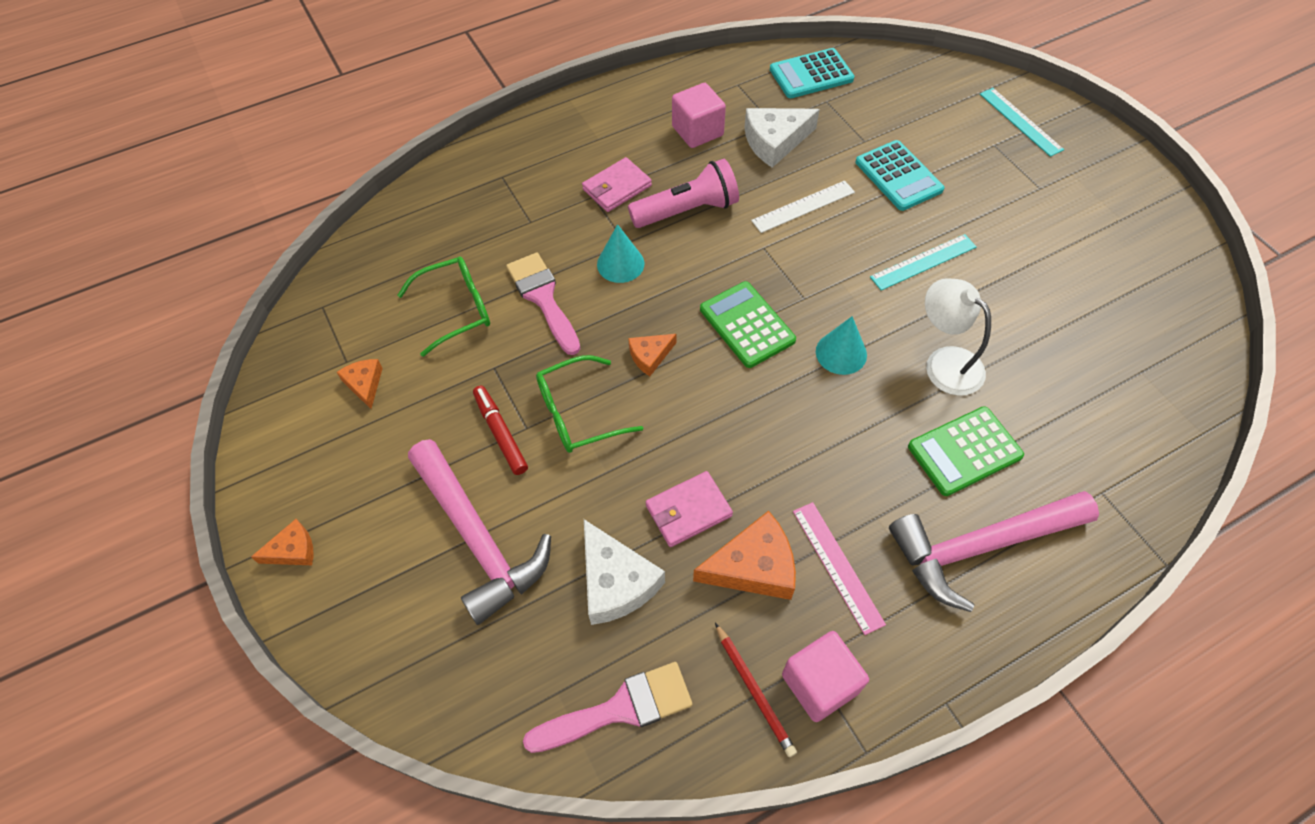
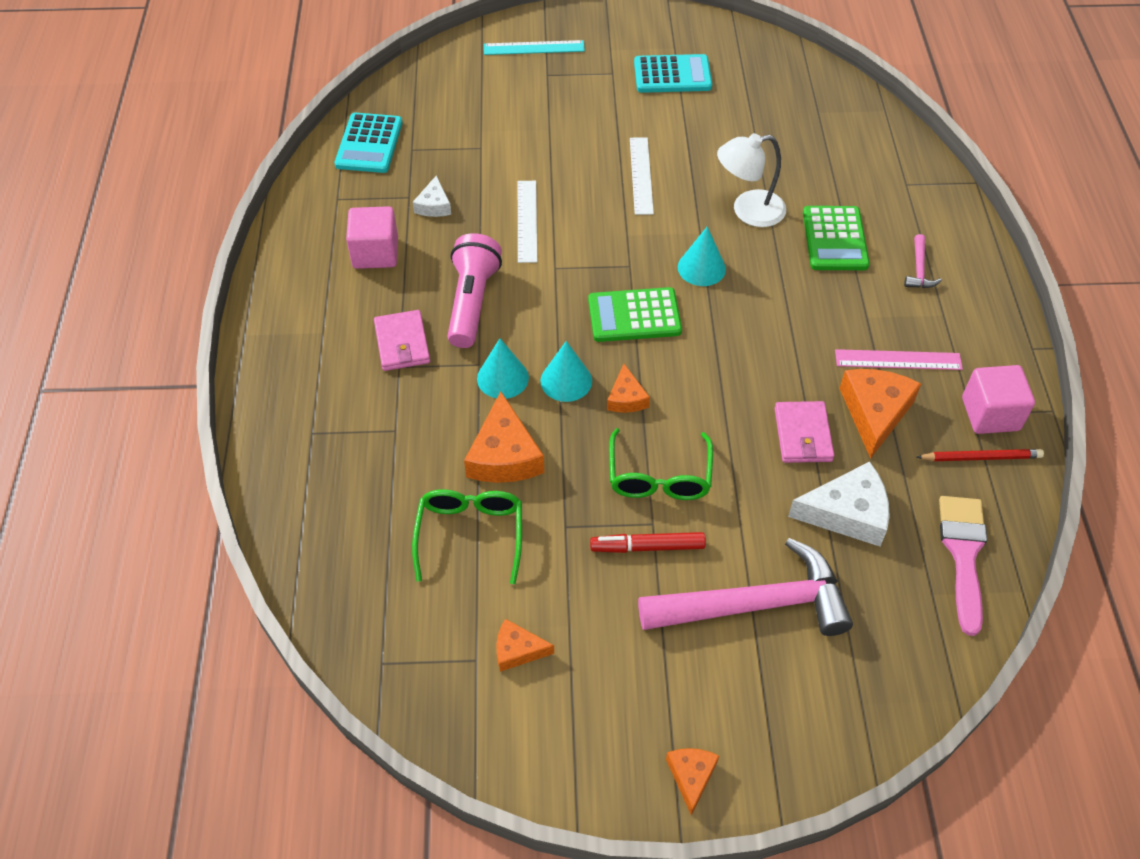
camera: 65 degrees left, 5 degrees down
pink brush [506,252,581,355] -> orange cheese [464,392,544,483]
white cheese [744,108,820,168] -> white cheese [413,175,451,217], size x0.57
turquoise calculator [856,140,944,211] -> turquoise calculator moved to [634,54,712,93]
turquoise ruler [870,234,977,291] -> white ruler [630,137,654,215]
pink hammer [889,491,1099,612] -> pink hammer [904,234,942,288], size x0.41
none -> turquoise cone [540,341,592,402]

